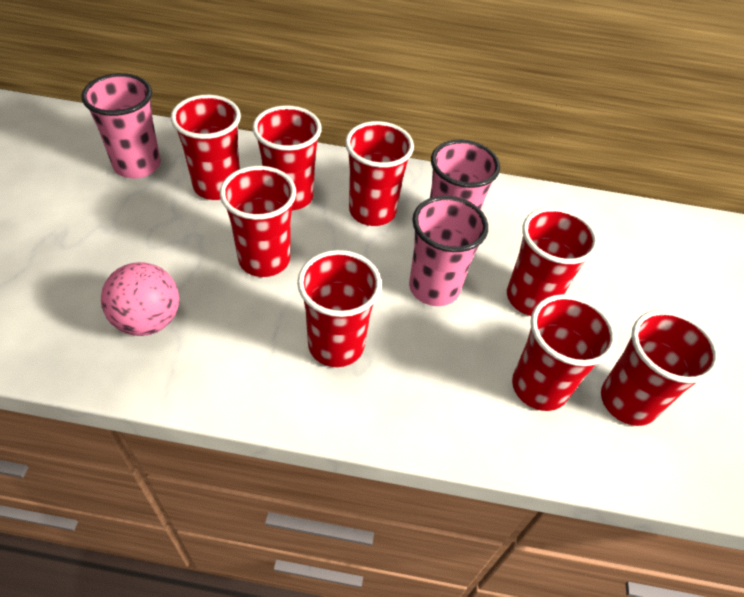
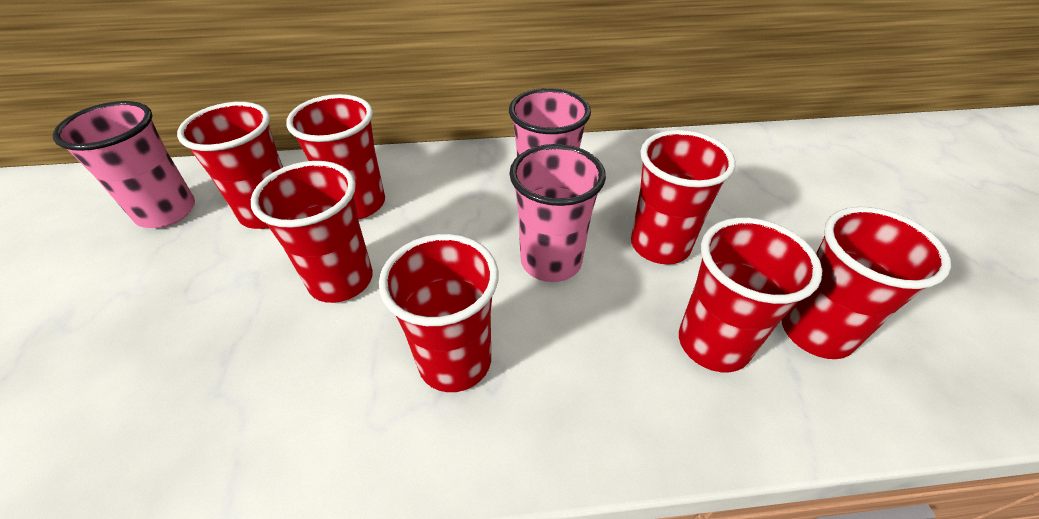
camera: 10 degrees left, 5 degrees down
pink ball [101,262,179,336] -> none
red cup [345,121,414,226] -> none

